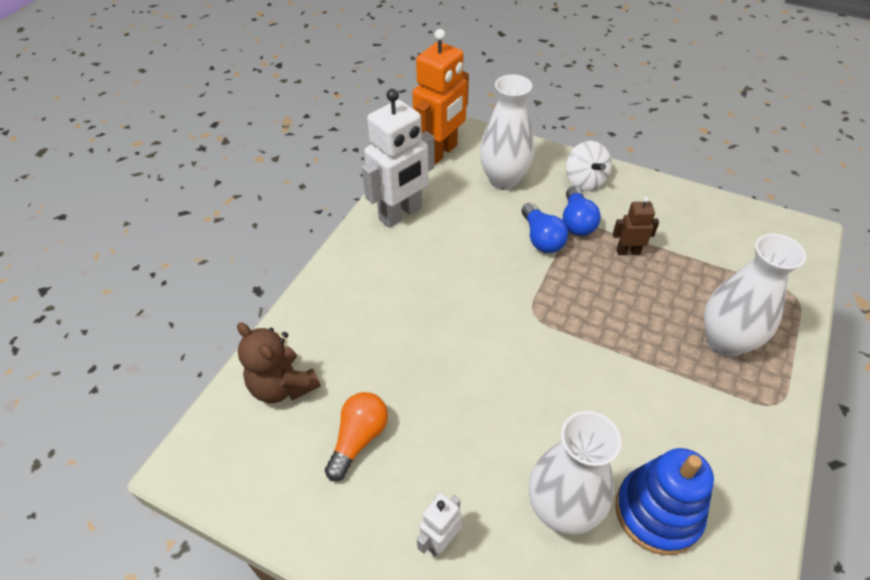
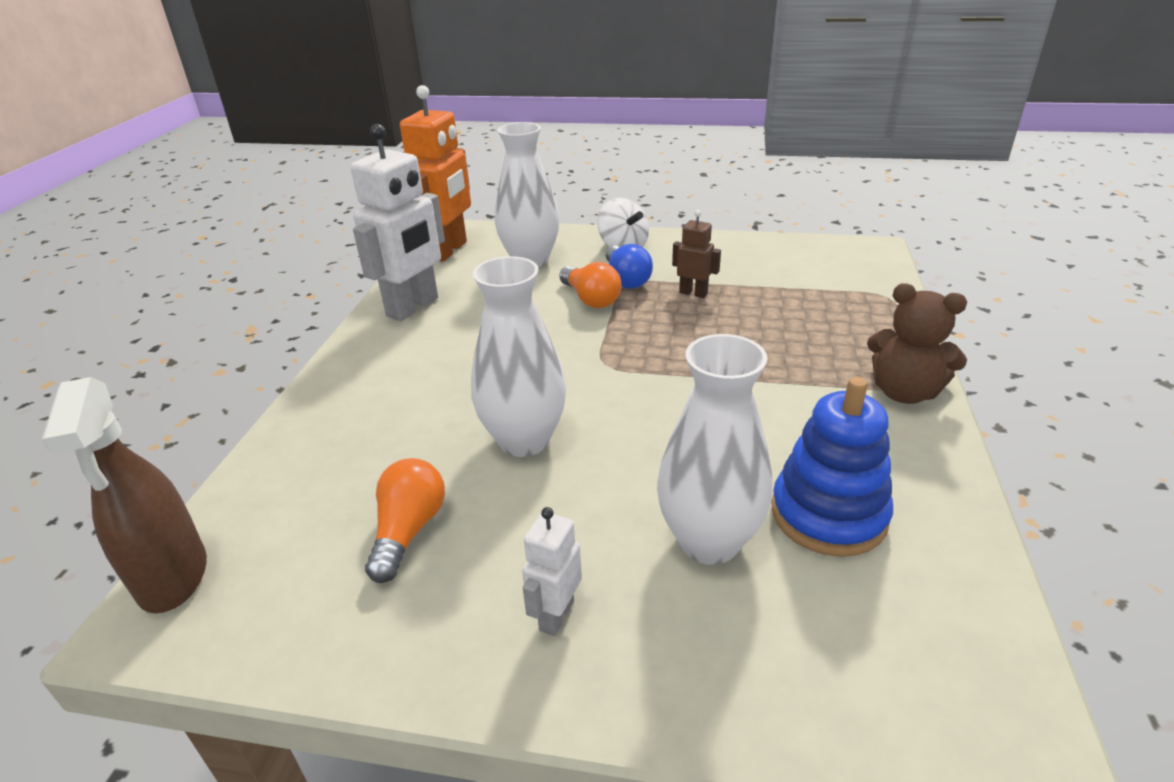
camera: 15 degrees left, 15 degrees down
brown teddy bear [237,322,321,403] -> brown teddy bear moved to [867,283,967,404]
blue light bulb [521,203,568,253] -> orange light bulb [559,262,621,308]
brown robot [613,197,659,255] -> brown robot turned 45 degrees clockwise [672,210,721,298]
white vase [704,234,806,357] -> white vase moved to [471,256,566,457]
none -> brown spray bottle [42,377,207,614]

